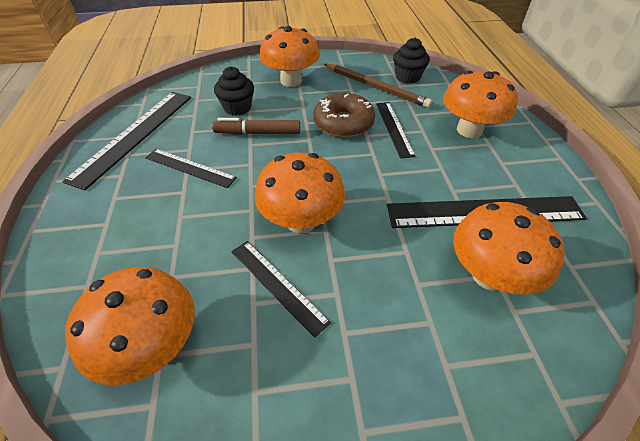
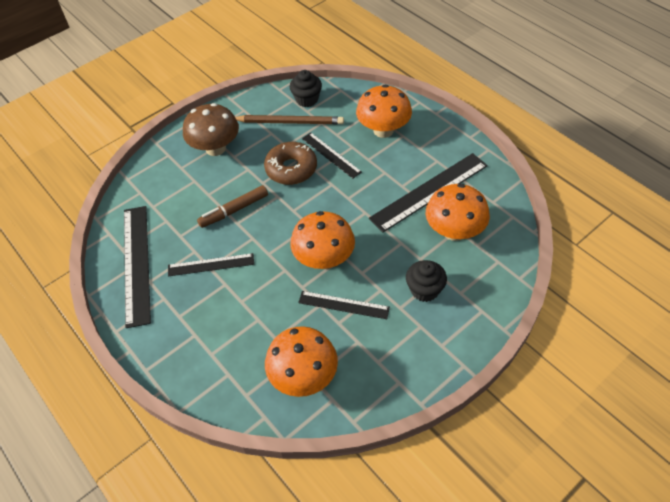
camera: 30 degrees left, 5 degrees up
black cupcake [214,67,254,116] -> black cupcake moved to [406,260,447,302]
orange mushroom [259,26,320,87] -> brown mushroom [183,103,239,156]

